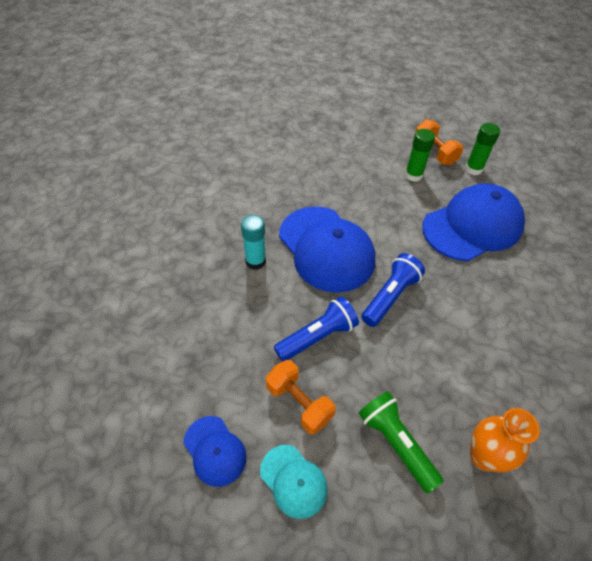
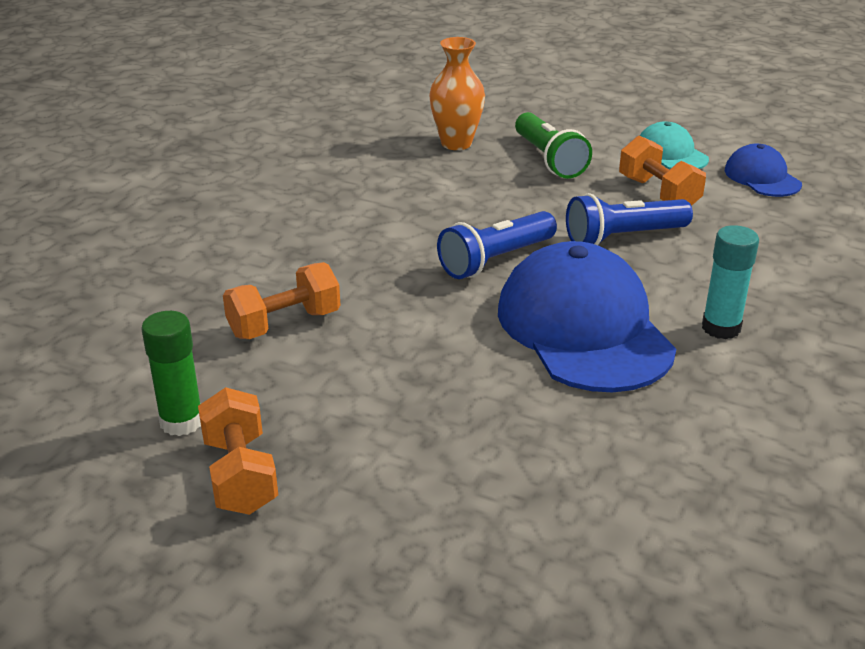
camera: 165 degrees left, 20 degrees down
green glue stick [405,129,435,182] -> none
blue cap [422,183,525,261] -> orange dumbbell [223,262,340,339]

